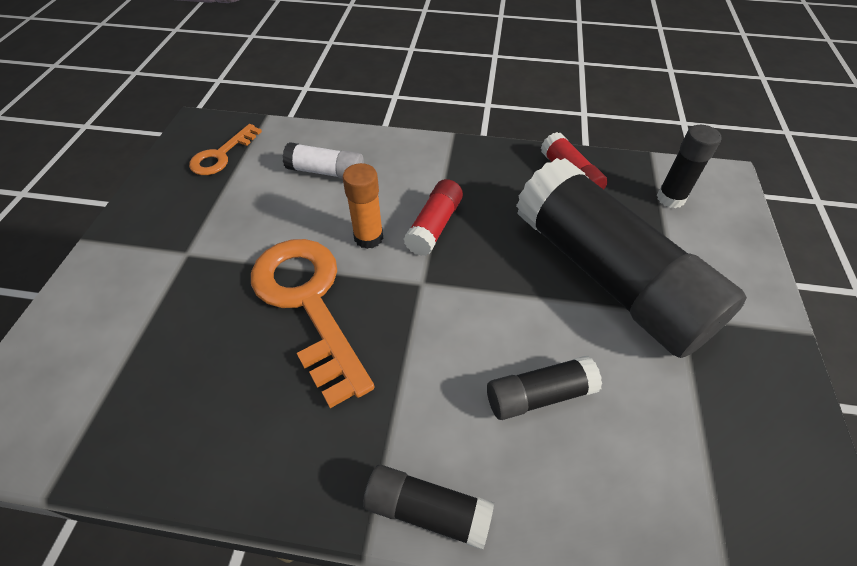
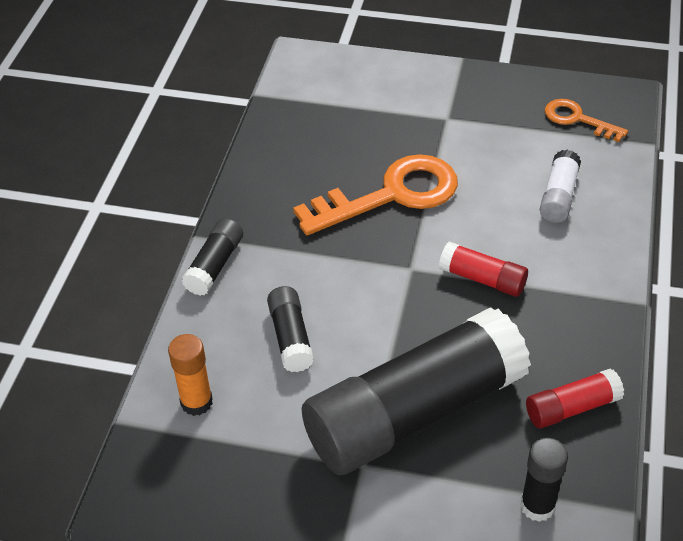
camera: 95 degrees right, 5 degrees down
orange glue stick [343,163,383,249] -> orange glue stick moved to [168,334,213,416]

